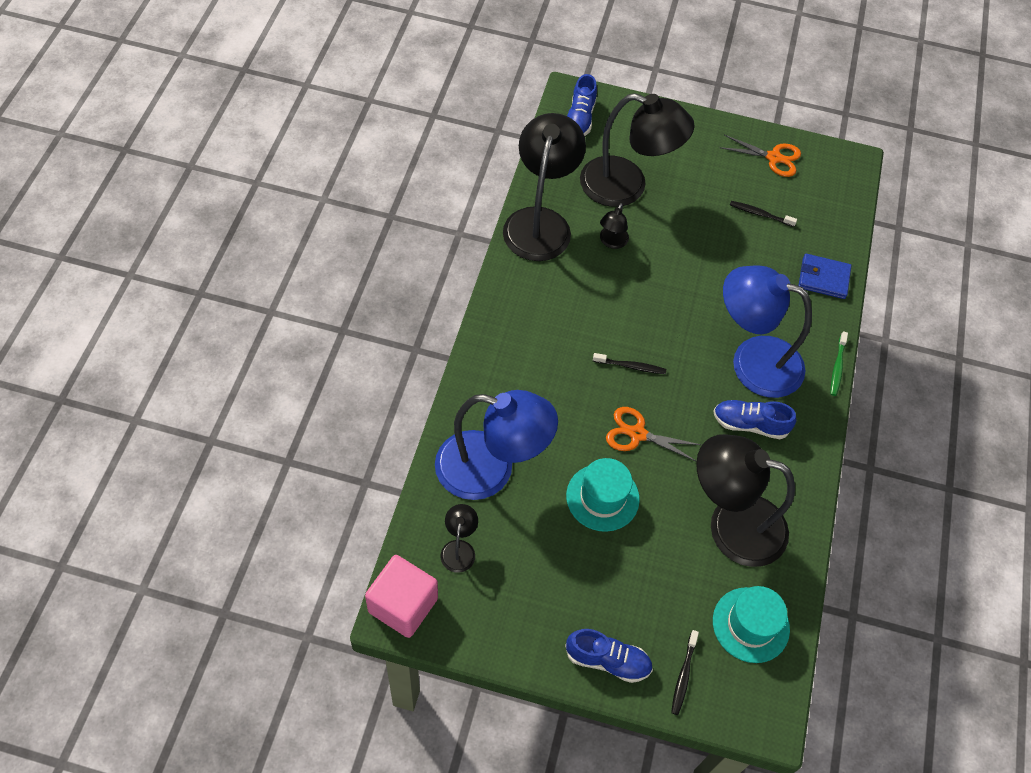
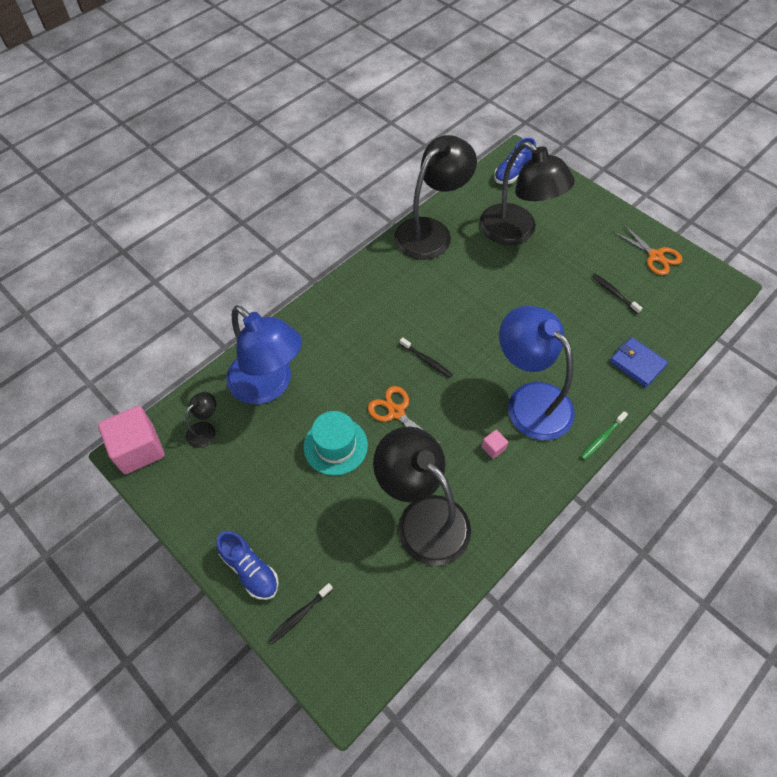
camera: 35 degrees right, 0 degrees up
black lamp [600,203,629,249] -> none
blue shoe [713,400,796,439] -> pink cube [481,430,508,459]
turquoise hat [713,586,790,663] -> none

